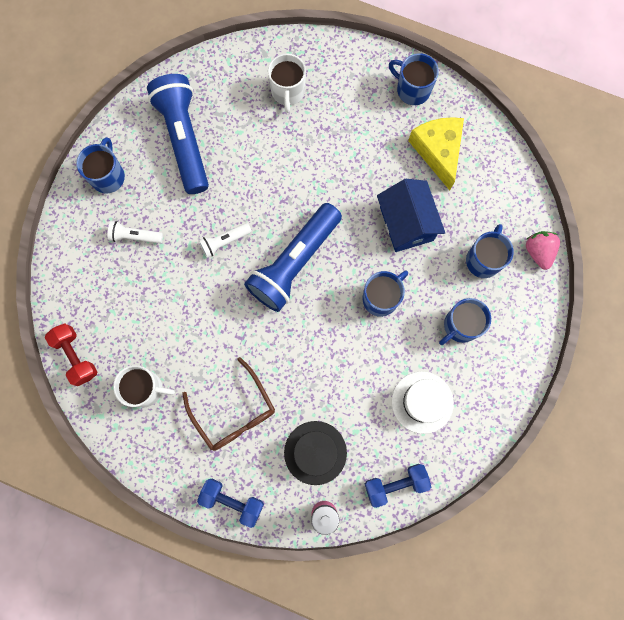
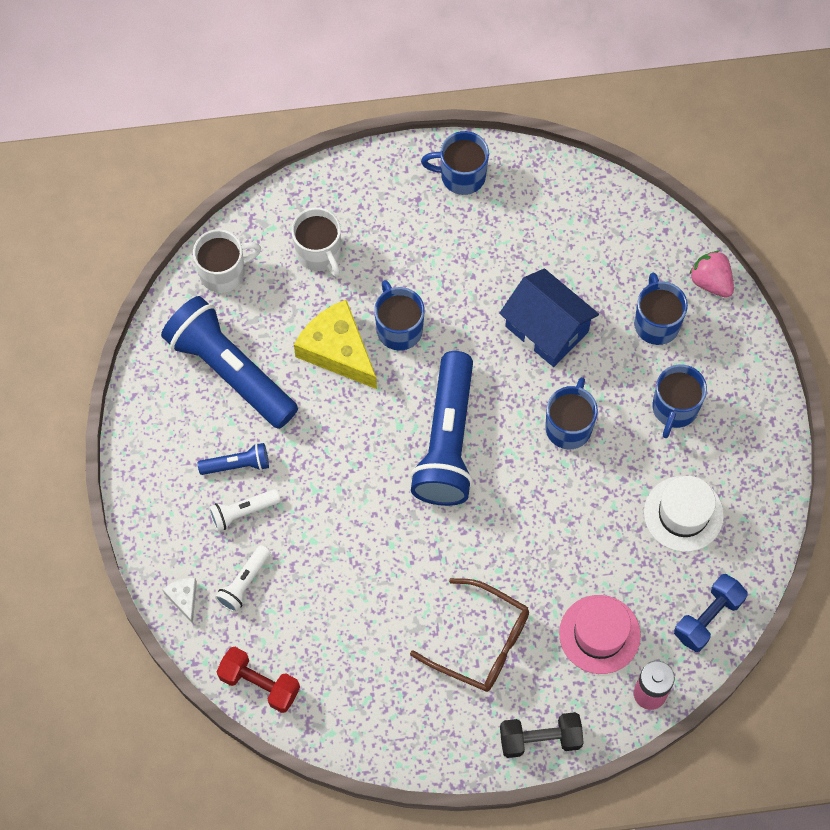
camera: 30 degrees left, 10 degrees down
blue mug [76,137,125,193] -> blue mug moved to [374,280,425,351]
white mug [113,365,175,407] -> white mug moved to [193,229,261,293]
blue dumbbell [197,479,264,528] -> black dumbbell [500,712,584,758]
white flashlight [199,223,252,258] -> white flashlight moved to [215,545,271,612]
black hat [284,421,347,485] -> pink hat [559,595,641,674]
yellow cheese [408,117,464,190] -> yellow cheese moved to [294,300,377,389]
none -> white cheese [162,578,197,624]
none -> blue flashlight [198,443,269,475]

